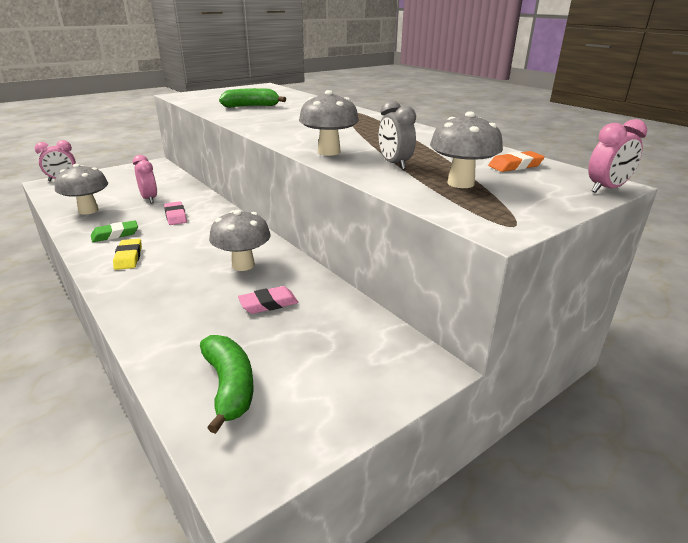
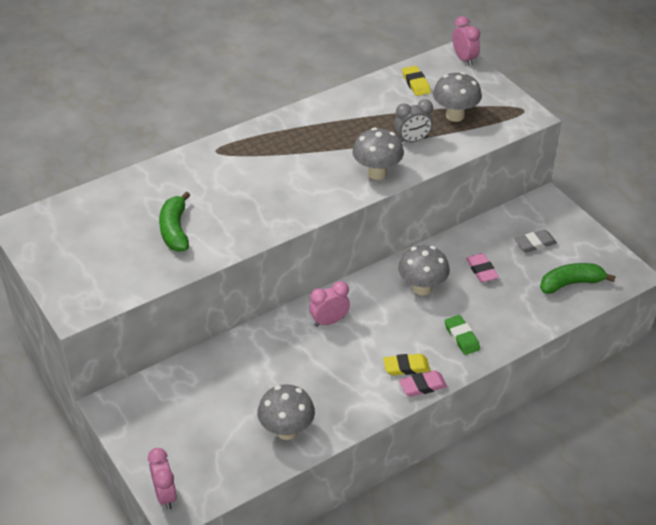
camera: 85 degrees left, 15 degrees up
green eraser [91,220,138,242] -> green eraser moved to [445,315,480,355]
pink clock [133,155,157,203] -> pink clock moved to [309,281,350,327]
pink eraser [164,201,187,225] -> pink eraser moved to [399,370,447,397]
orange eraser [488,151,545,172] -> yellow eraser [402,66,431,96]
none -> grey eraser [515,230,557,253]

